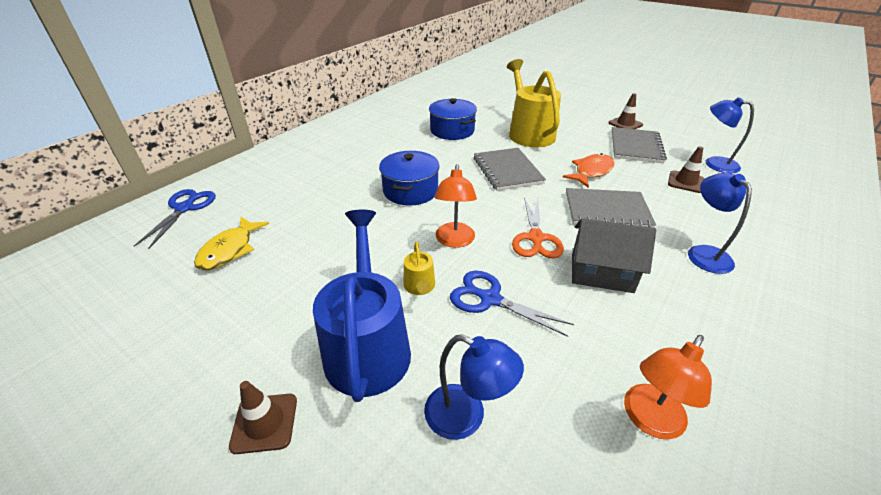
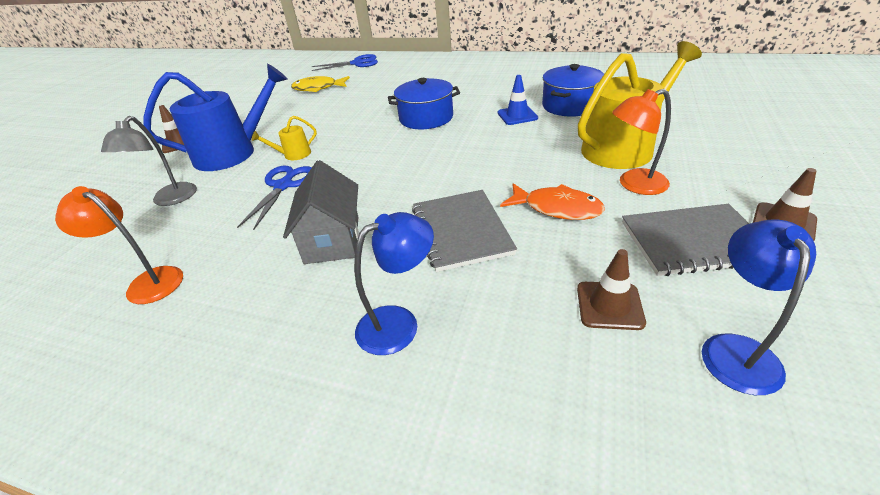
camera: 75 degrees right, 0 degrees up
blue lamp [424,334,524,440] -> grey lamp [101,116,197,206]
orange lamp [434,164,477,248] -> orange lamp moved to [612,89,671,195]
grey notebook [474,148,546,191] -> none
orange scissors [512,197,564,259] -> none
none -> blue traffic cone [498,75,538,125]

